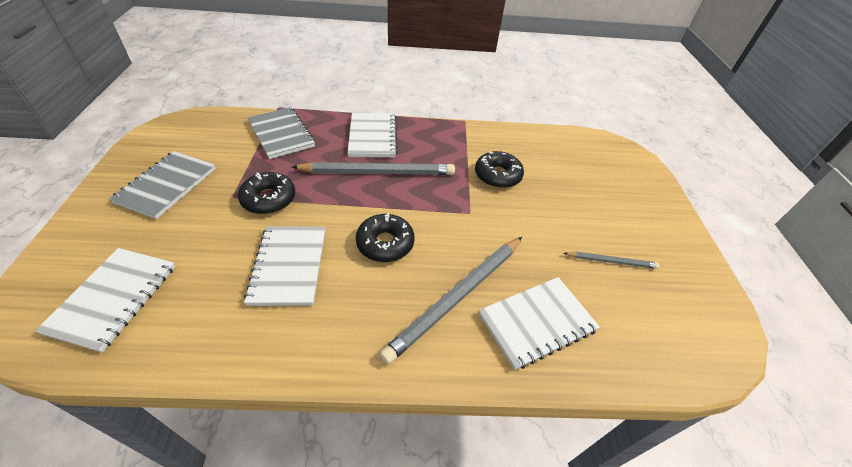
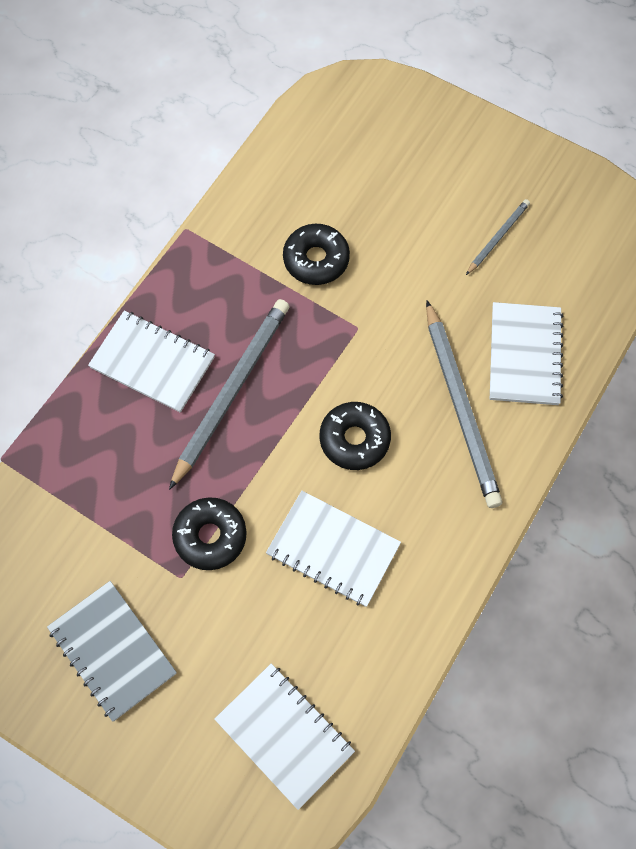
camera: 55 degrees left, 20 degrees up
grey notebook [247,107,315,159] -> none

